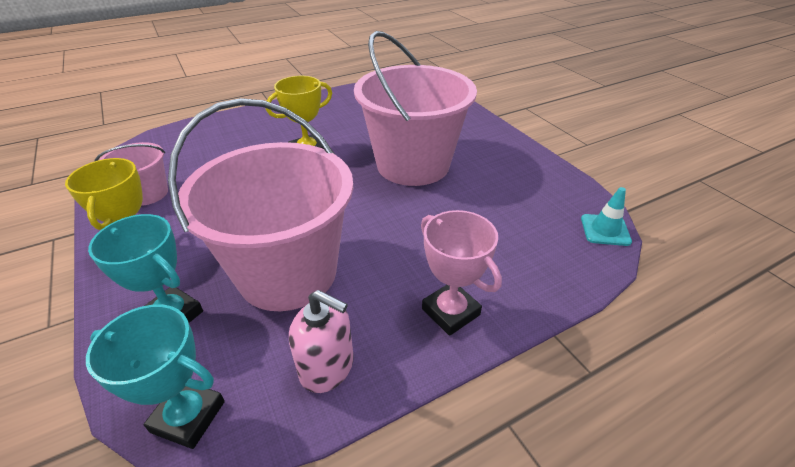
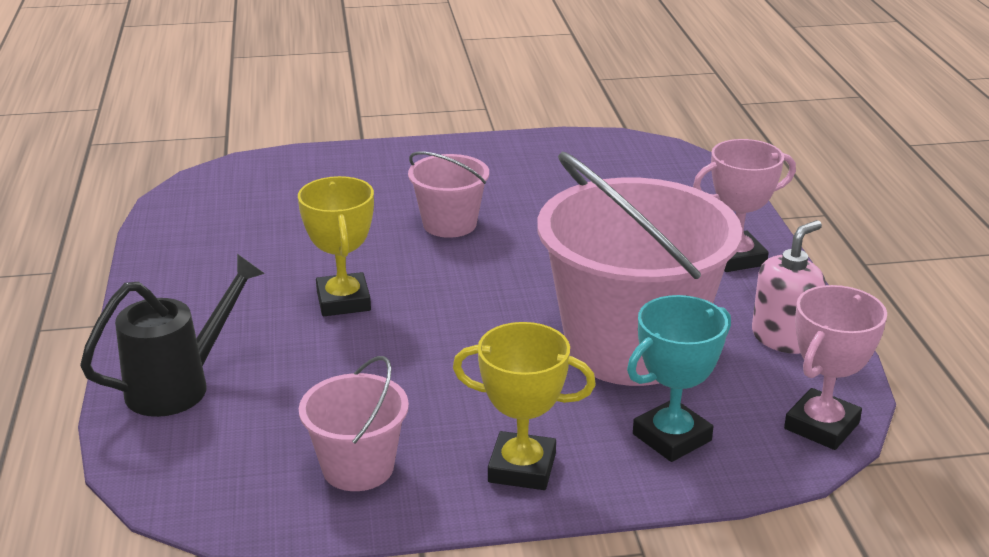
camera: 70 degrees left, 10 degrees down
turquoise trophy [86,304,225,449] -> pink trophy [784,285,887,450]
pink bucket [354,31,477,186] -> pink bucket [408,152,489,238], size x0.48
turquoise traffic cone [581,187,632,246] -> none
none -> black watering can [80,254,265,417]

